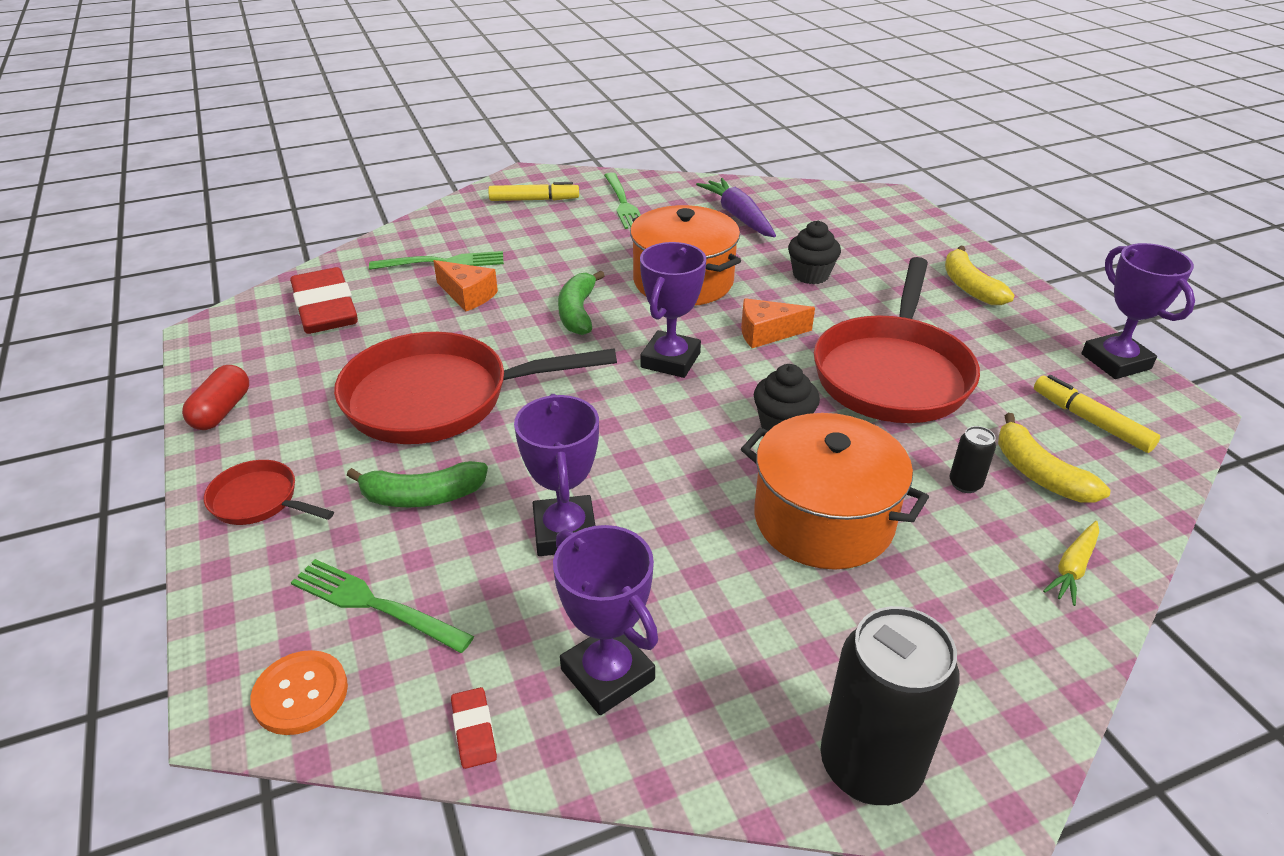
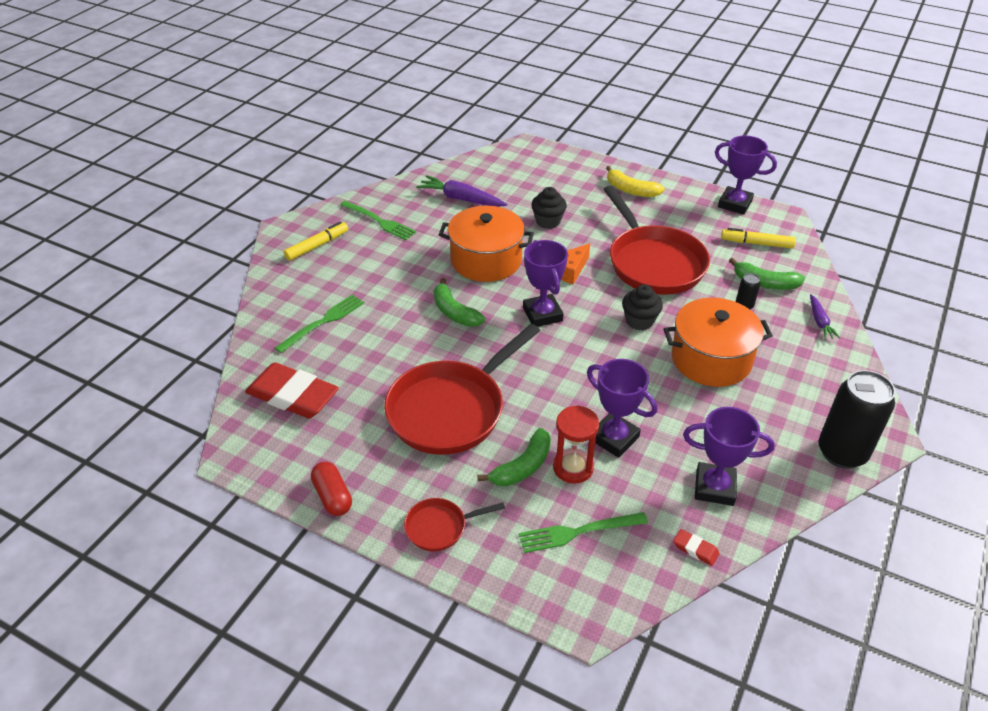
camera: 40 degrees left, 5 degrees up
orange button [250,650,348,735] -> none
orange cheese [433,260,498,311] -> none
yellow banana [998,413,1110,502] -> green banana [729,258,805,290]
yellow carrot [1043,521,1099,606] -> purple carrot [810,294,840,340]
none -> red hourglass [553,405,599,483]

